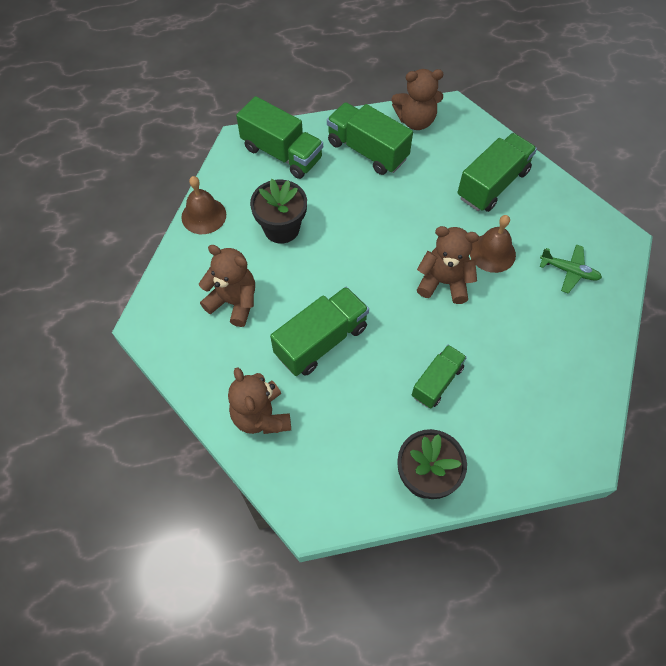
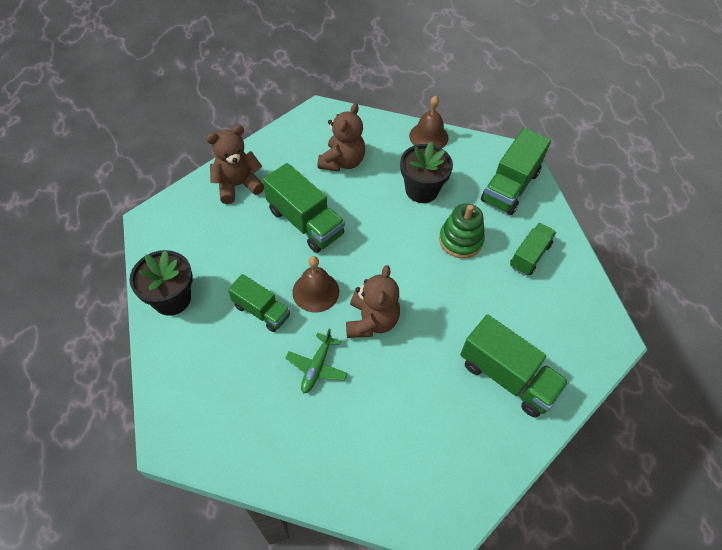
camera: 85 degrees right, 5 degrees down
green truck [327,102,413,175] -> green truck [510,223,556,276], size x0.64
brown teddy bear [392,69,443,130] -> none
brown bell [470,215,516,273] -> brown bell moved to [292,256,339,312]
green plane [540,244,602,293] -> green plane moved to [286,329,348,393]
none -> green stacking toy [439,204,485,258]

